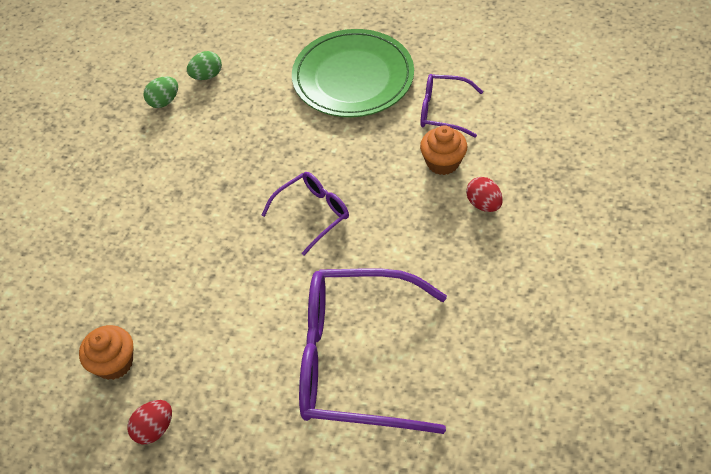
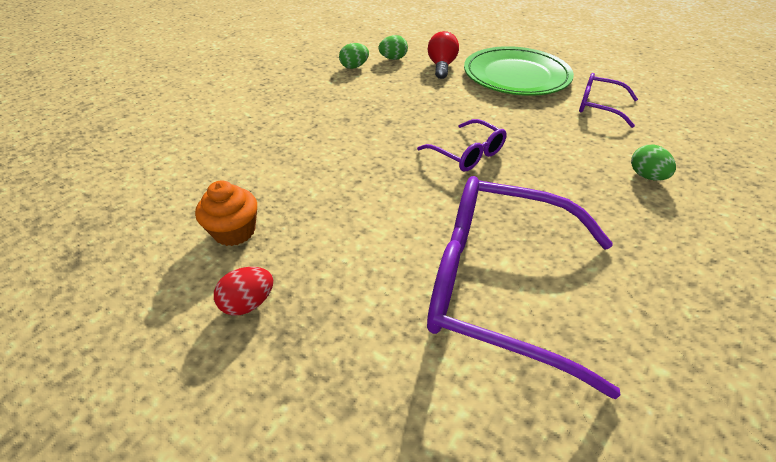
camera: 10 degrees right, 10 degrees down
purple glasses [262,172,349,255] -> purple glasses turned 75 degrees clockwise [417,119,507,171]
orange cupcake [420,126,467,175] -> none
red egg [466,177,503,212] -> green egg [631,144,676,181]
none -> red light bulb [428,31,459,79]

